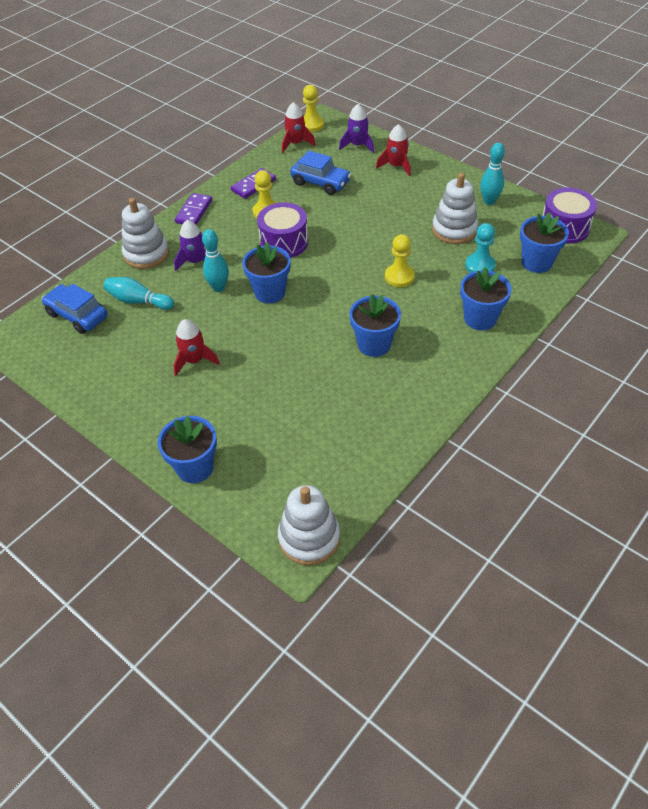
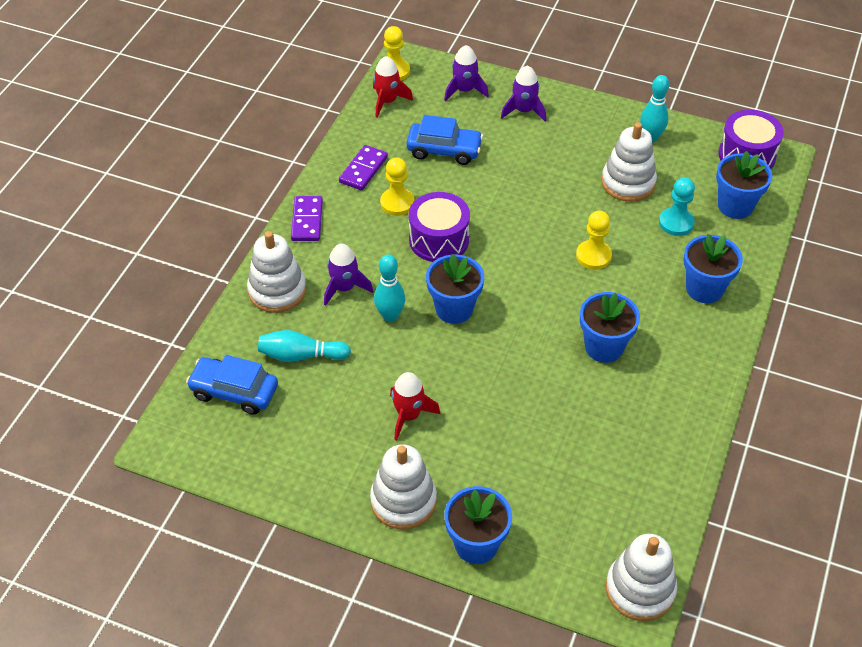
camera: 20 degrees left, 0 degrees up
red rocket [376,124,411,176] -> purple rocket [501,65,546,121]
none -> white stacking toy [370,444,437,530]

